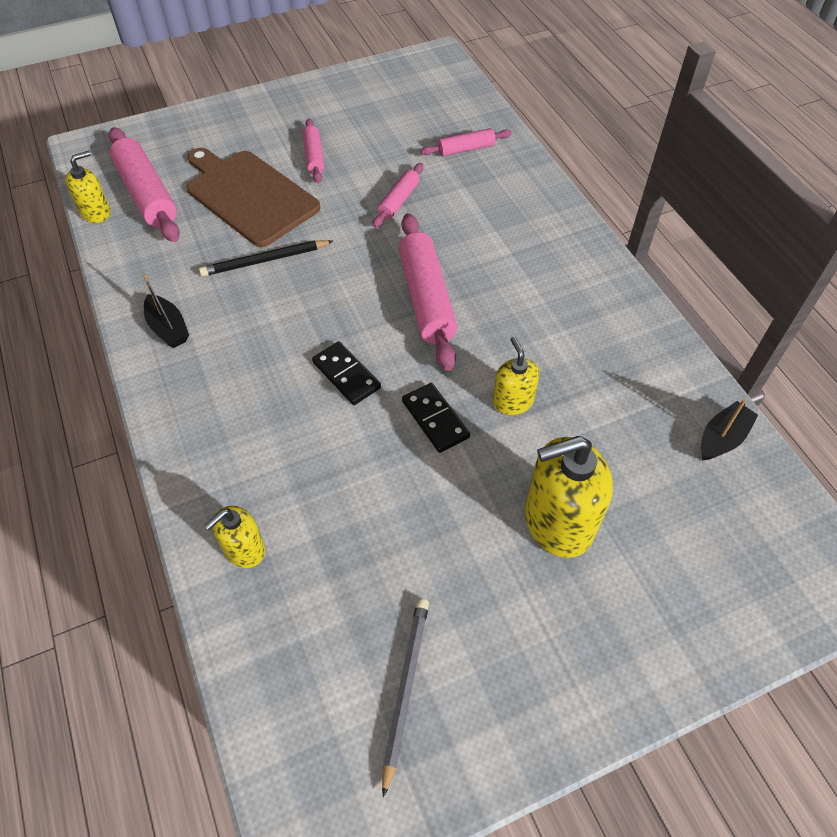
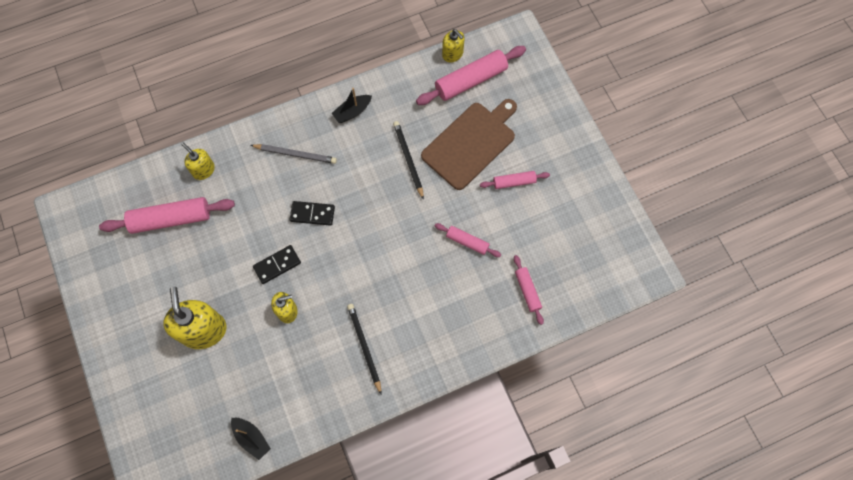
camera: 90 degrees right, 15 degrees up
black domino [312,341,381,405] -> black domino turned 45 degrees clockwise [290,201,335,226]
grey pencil [382,598,429,797] -> grey pencil moved to [250,144,337,164]
pink rolling pin [398,213,457,371] -> pink rolling pin moved to [99,197,235,234]
none -> black pencil [347,304,382,395]

